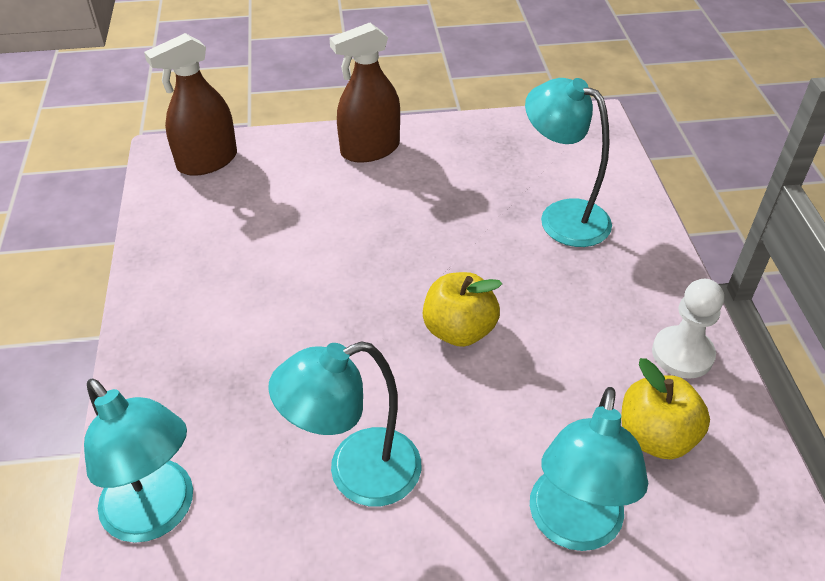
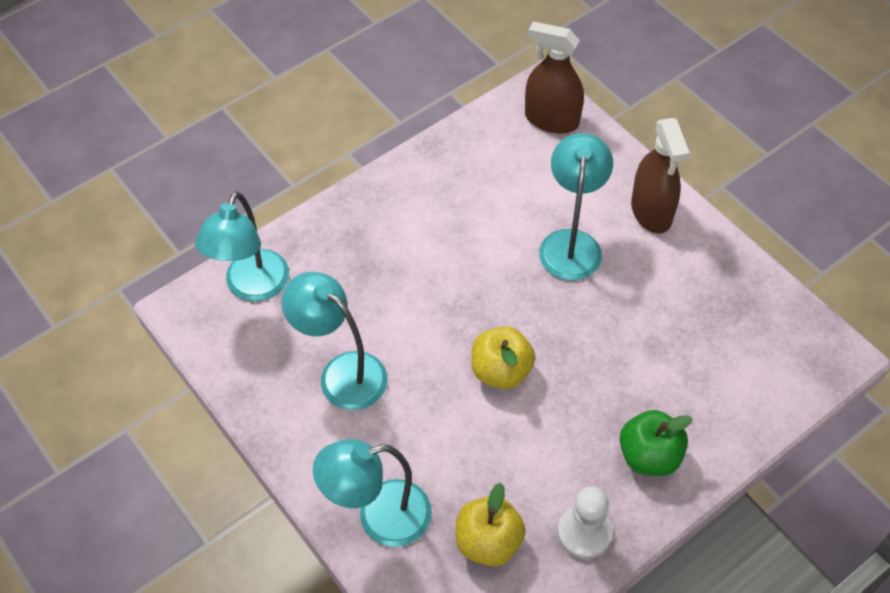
camera: 60 degrees right, 10 degrees up
brown spray bottle [329,23,400,163] -> brown spray bottle turned 135 degrees counterclockwise [631,118,690,234]
turquoise lamp [525,78,612,247] -> turquoise lamp moved to [539,133,613,280]
none -> green apple [620,410,693,476]

